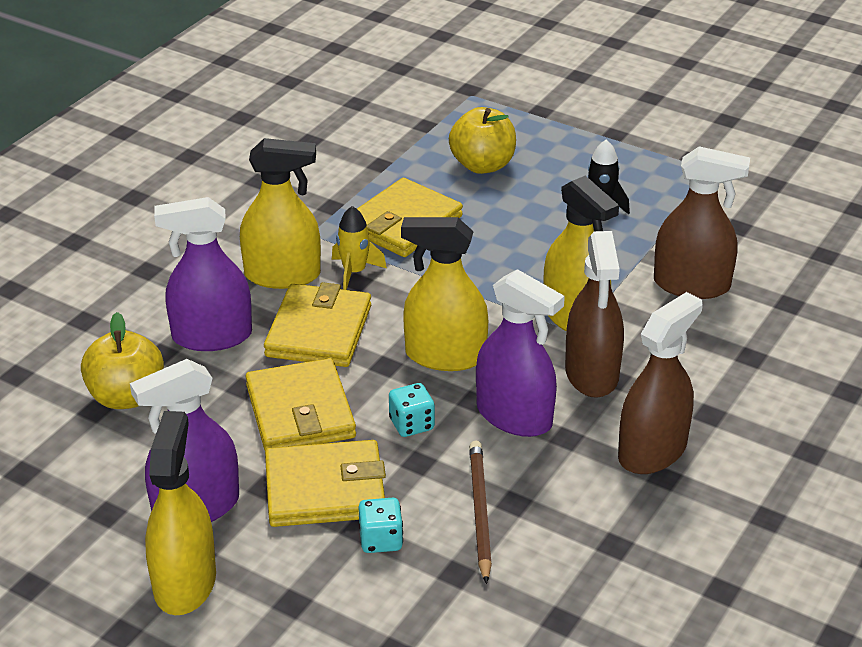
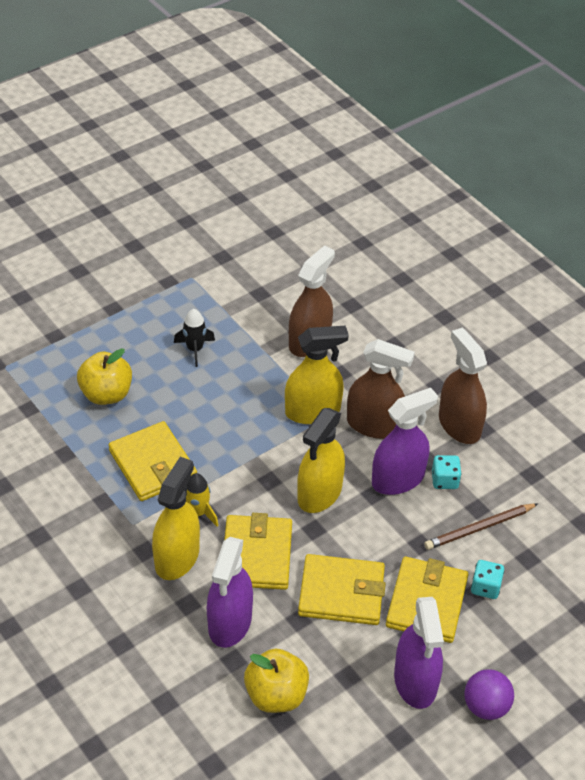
camera: 70 degrees left, 10 degrees up
yellow spray bottle [145,411,216,615] -> purple ball [464,669,514,720]
yellow wallet [264,282,371,367] -> yellow wallet turned 60 degrees clockwise [224,513,292,590]
turquoise dice [389,383,435,437] -> turquoise dice moved to [432,455,461,489]
brown pencil [469,441,492,584] -> brown pencil turned 45 degrees counterclockwise [424,503,539,550]

